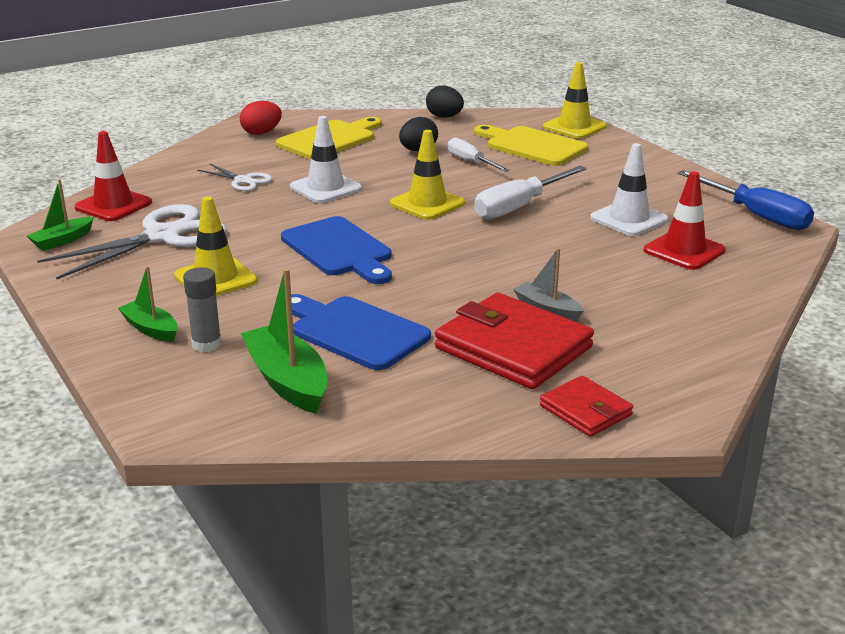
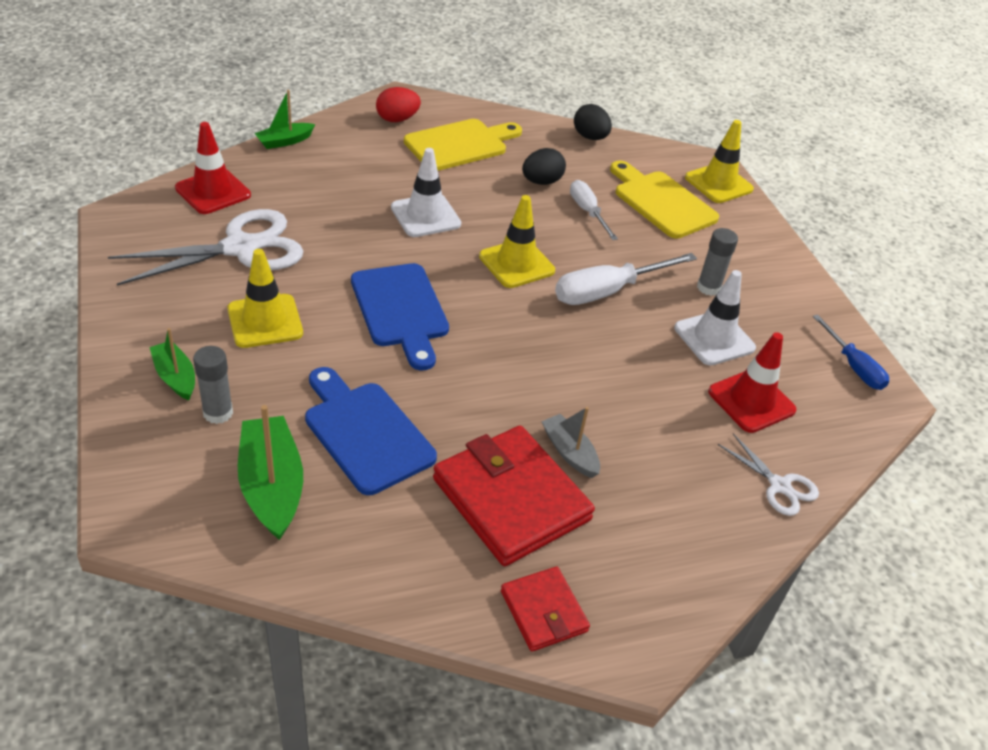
camera: 10 degrees right, 15 degrees up
green boat [27,179,94,251] -> green boat moved to [255,90,315,149]
white scissors [197,163,272,191] -> white scissors moved to [717,433,819,516]
blue screwdriver [677,170,814,230] -> blue screwdriver [813,315,889,390], size x0.64
none -> grey glue stick [697,228,738,296]

